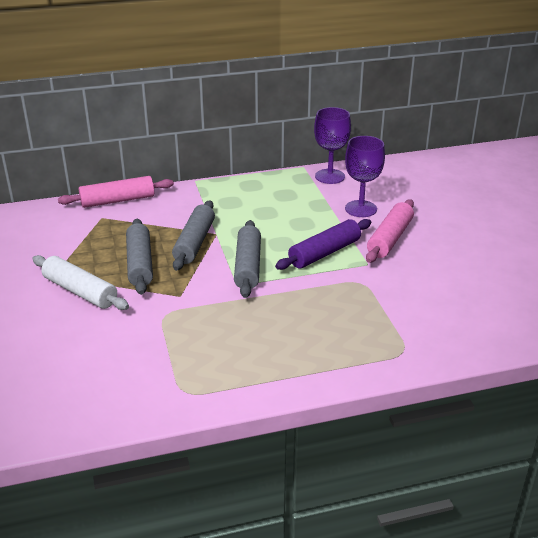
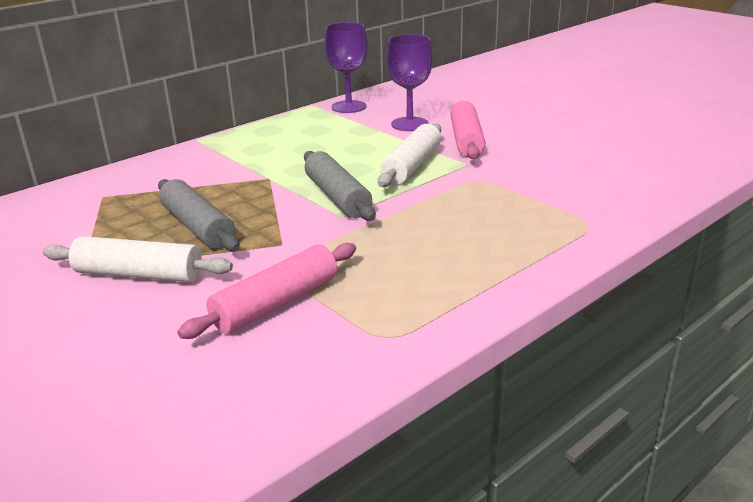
camera: 25 degrees left, 5 degrees down
pink rolling pin [58,176,174,208] -> pink rolling pin moved to [178,243,356,339]
grey rolling pin [172,200,215,271] -> none
purple rolling pin [275,219,371,270] -> white rolling pin [378,123,441,187]

